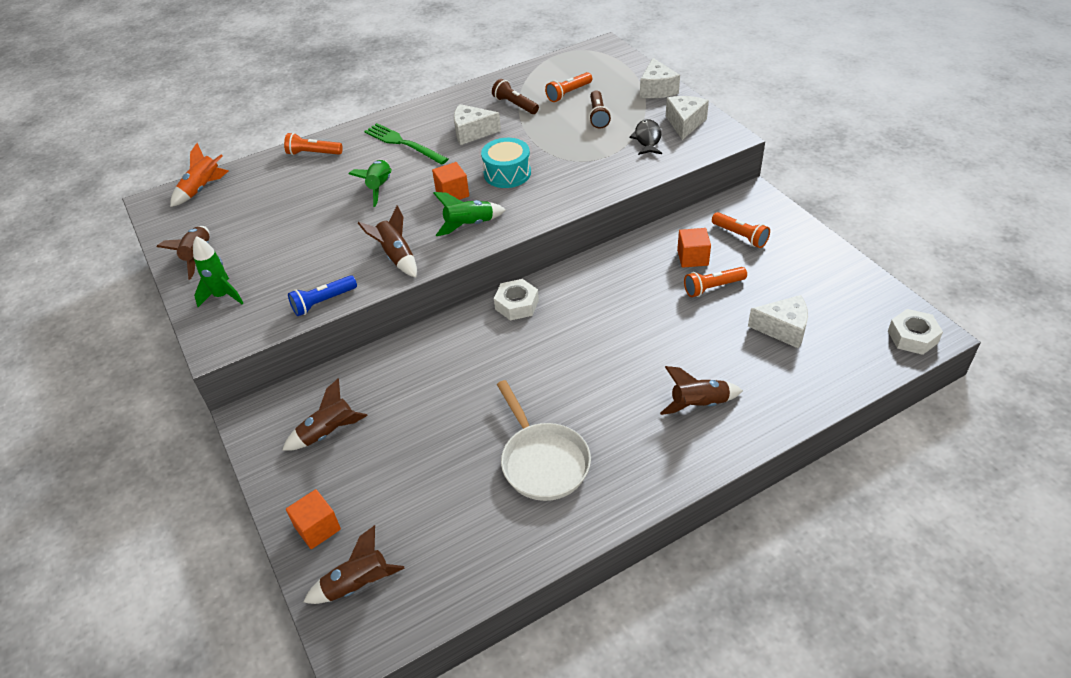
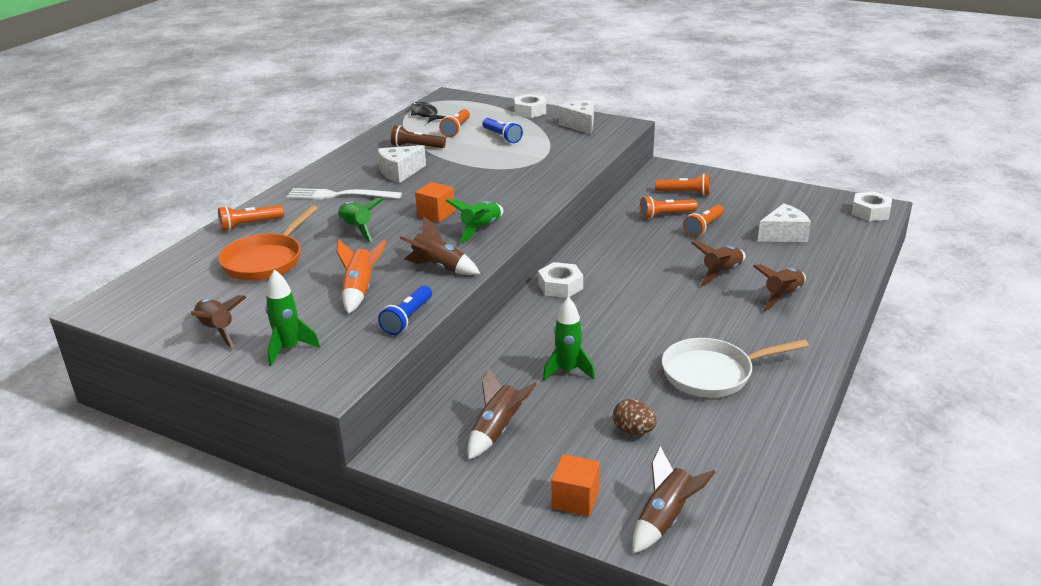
camera: 35 degrees left, 15 degrees down
orange rocket [170,143,228,207] -> orange rocket moved to [336,239,386,314]
green fork [364,123,448,165] -> white fork [287,188,402,199]
turquoise drum [481,138,531,188] -> none
white pan [497,380,591,501] -> white pan turned 135 degrees clockwise [662,338,809,398]
brown flashlight [589,90,611,129] -> blue flashlight [482,118,523,143]
black fish [630,119,662,155] -> black fish moved to [410,102,446,122]
white cheese [640,58,680,98] -> white nut [514,94,546,118]
orange cube [677,228,711,268] -> orange flashlight [640,196,698,219]
none -> orange pan [218,205,318,281]
none -> green rocket [543,297,595,381]
none -> brown egg [613,399,657,435]
none -> brown rocket [692,242,746,286]

